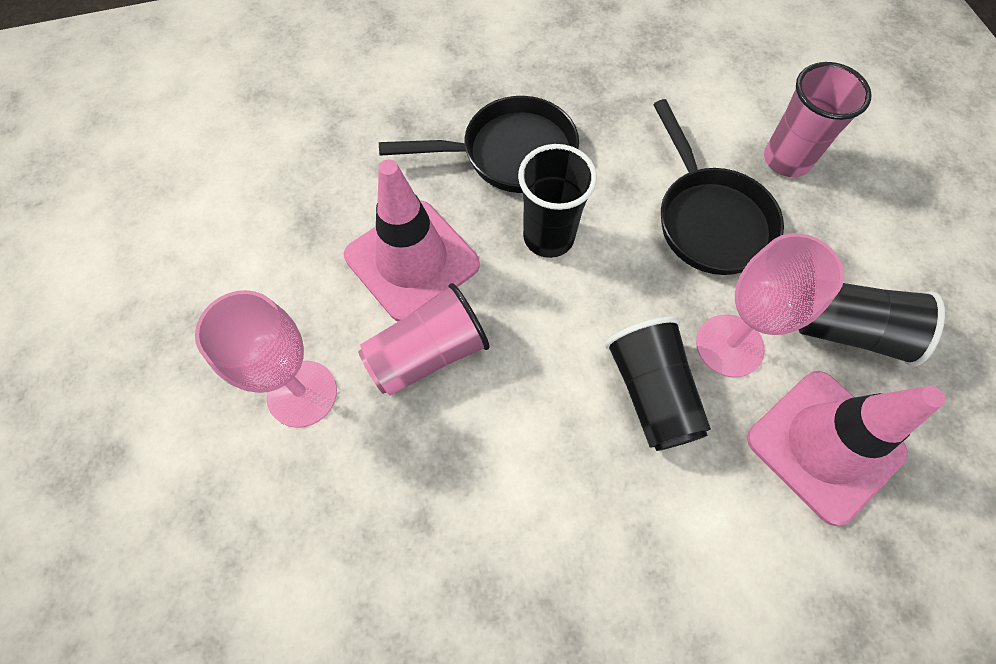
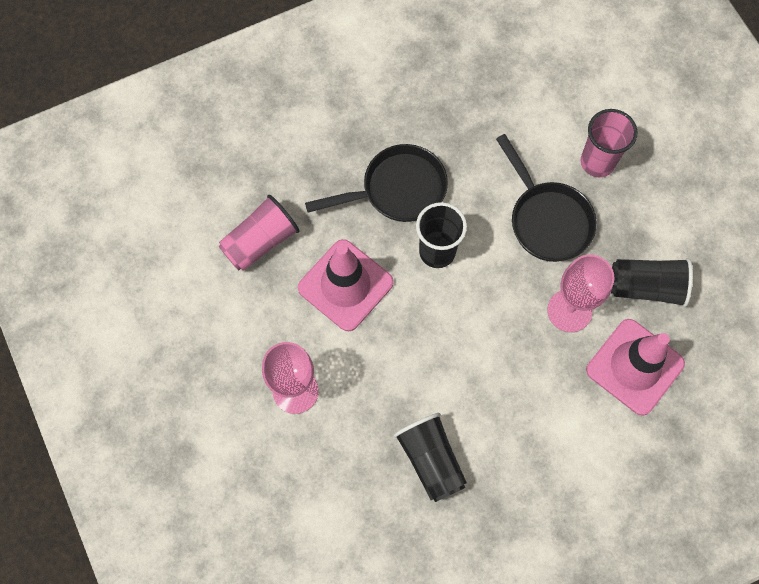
camera: 10 degrees left, 5 degrees up
pink cup [358,283,490,396] -> pink cup moved to [219,195,300,271]
black cup [605,317,711,451] -> black cup moved to [394,413,467,502]

